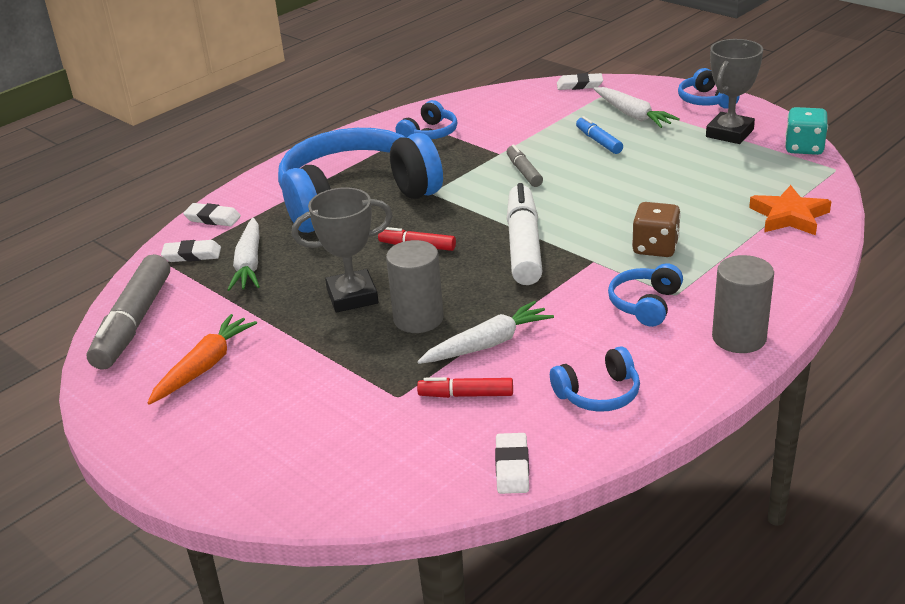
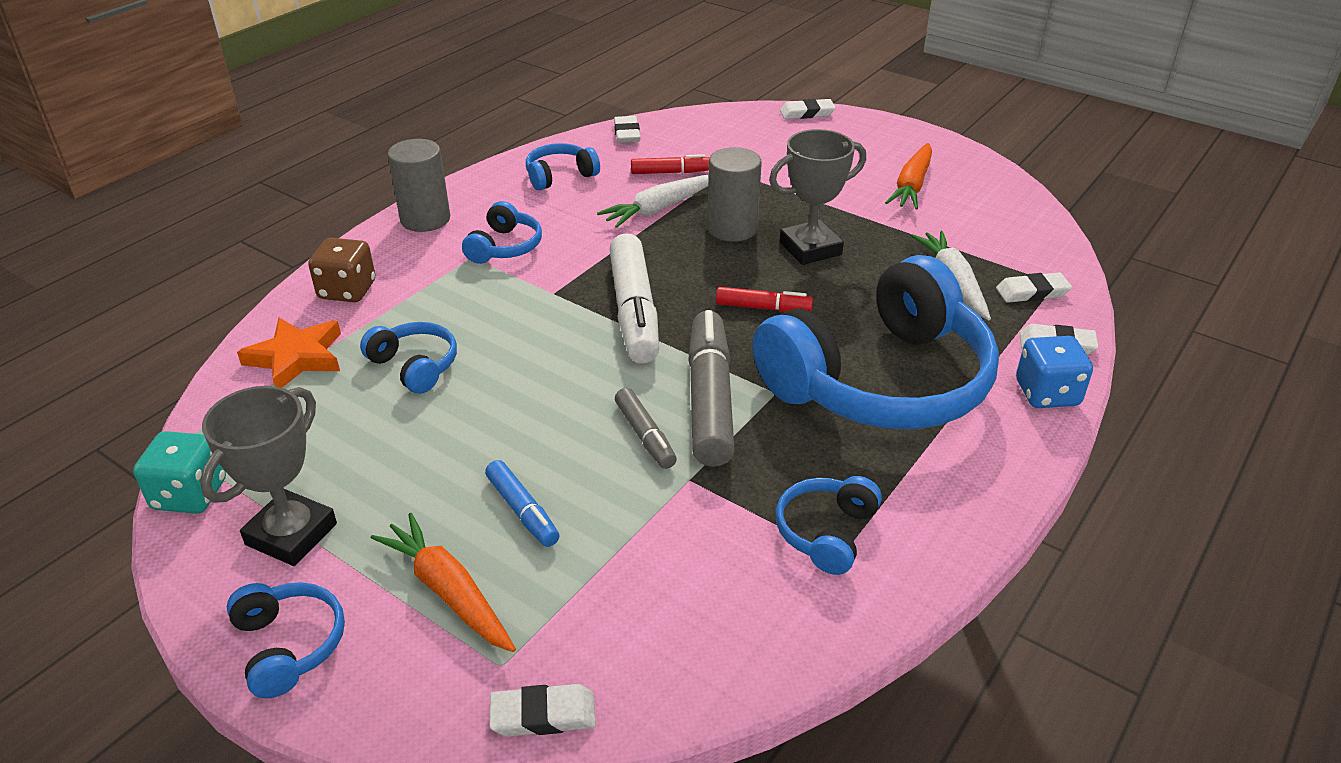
camera: 170 degrees right, 5 degrees up
grey marker [87,254,170,370] -> grey marker moved to [688,310,735,467]
white carrot [594,87,680,128] -> orange carrot [371,513,516,652]
brown dice [632,202,681,257] -> brown dice moved to [308,238,375,302]
none -> blue headphones [360,322,457,394]
none -> white eraser [780,99,836,119]
none -> blue dice [1016,336,1093,408]

